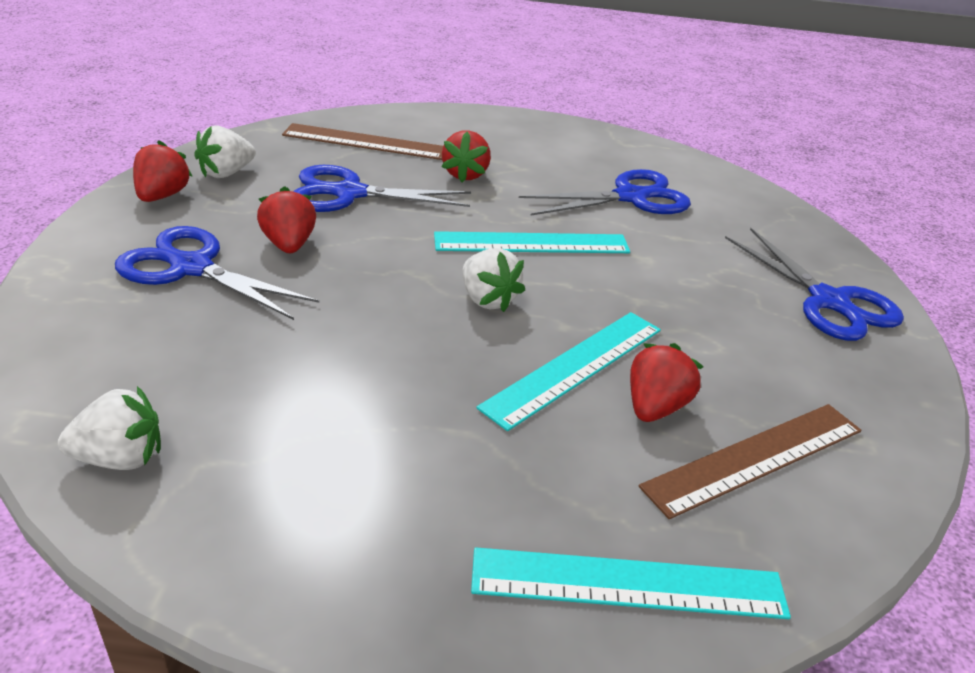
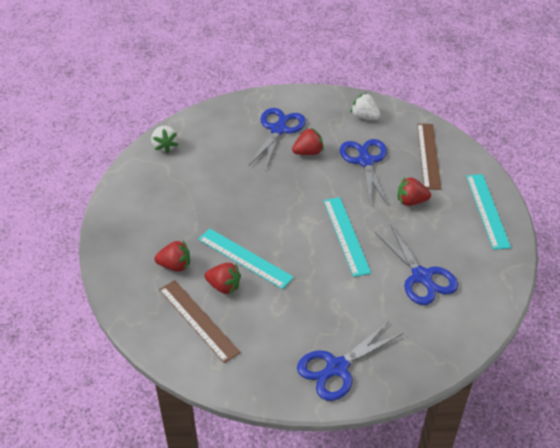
camera: 85 degrees right, 10 degrees up
red strawberry [133,140,193,202] -> red strawberry moved to [154,241,190,272]
white strawberry [462,248,525,312] -> none
turquoise ruler [471,547,791,619] -> turquoise ruler moved to [466,174,511,250]

